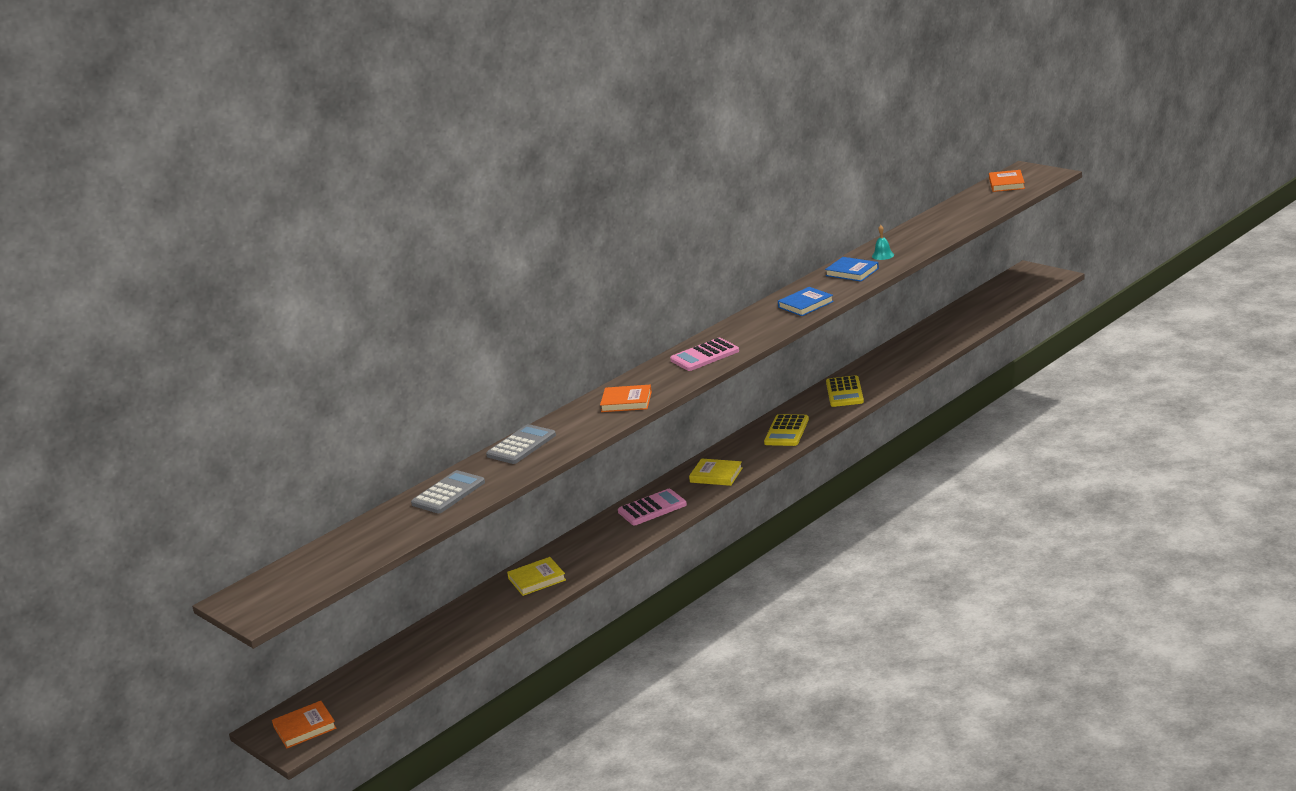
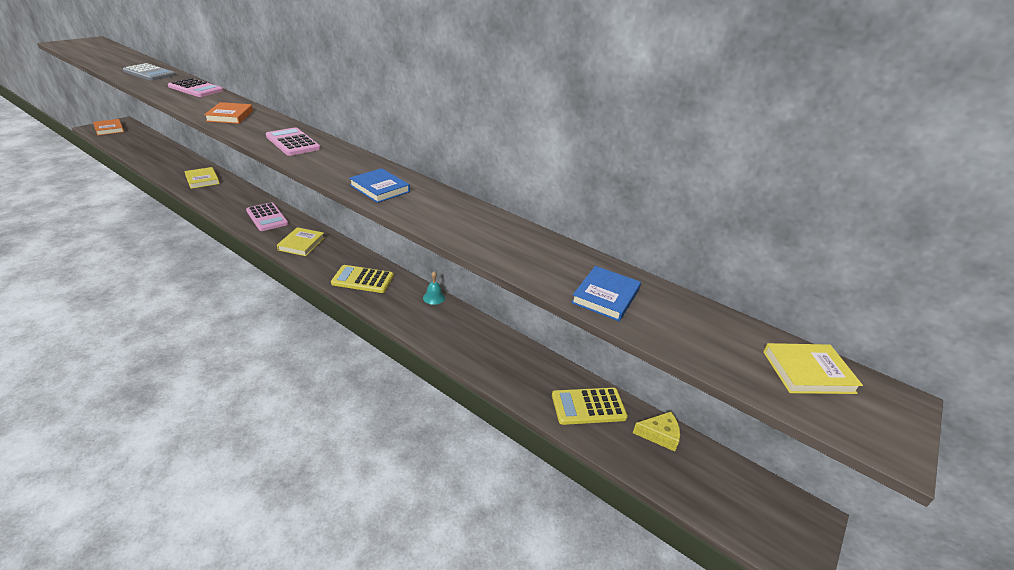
camera: 75 degrees right, 10 degrees up
grey calculator [486,424,556,464] -> pink calculator [168,78,223,97]
blue book [825,257,879,282] -> blue book moved to [571,266,641,321]
yellow calculator [826,375,864,407] -> yellow calculator moved to [552,388,628,425]
turquoise bell [872,225,894,260] -> turquoise bell moved to [423,271,445,305]
orange book [989,170,1025,192] -> yellow book [763,343,863,394]
none -> yellow cheese [633,412,680,452]

